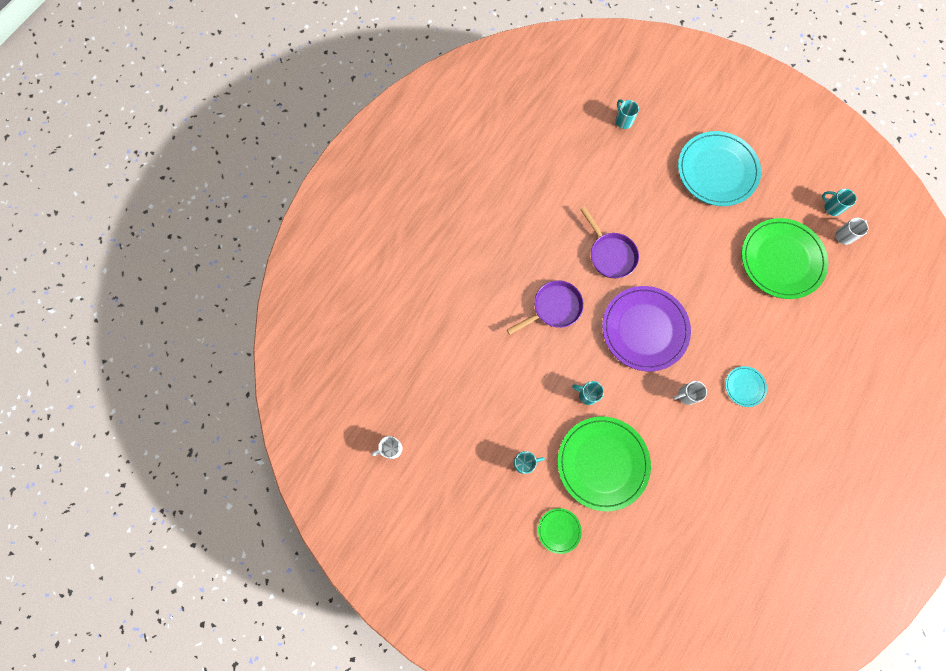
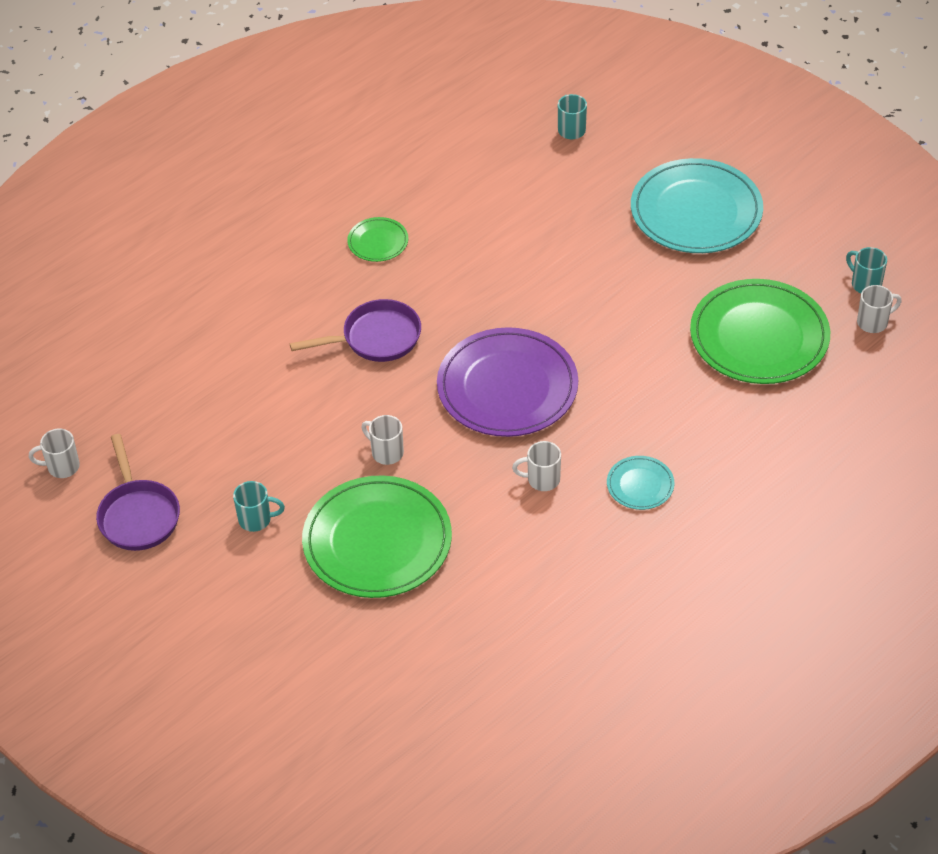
camera: 15 degrees right, 25 degrees down
green plate [538,508,582,554] -> green plate moved to [347,217,408,262]
turquoise mug [572,381,604,405] -> white mug [361,415,404,465]
purple pan [580,207,639,278] -> purple pan moved to [96,434,180,551]

